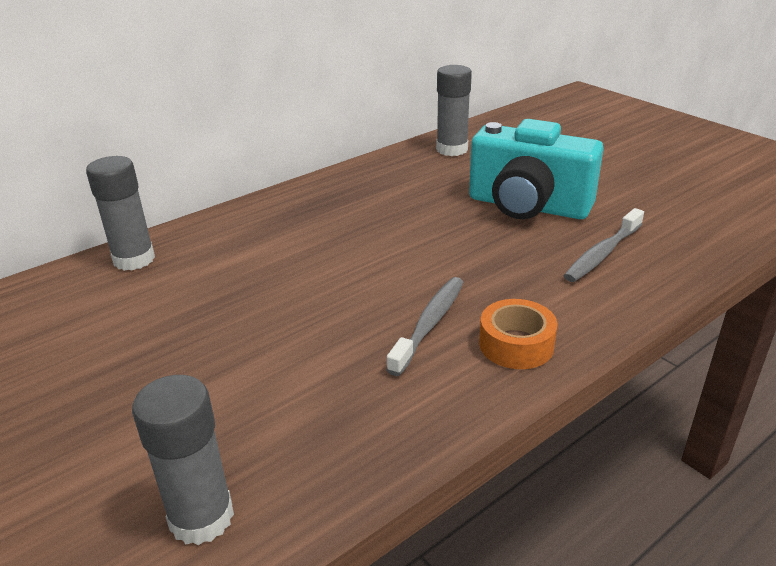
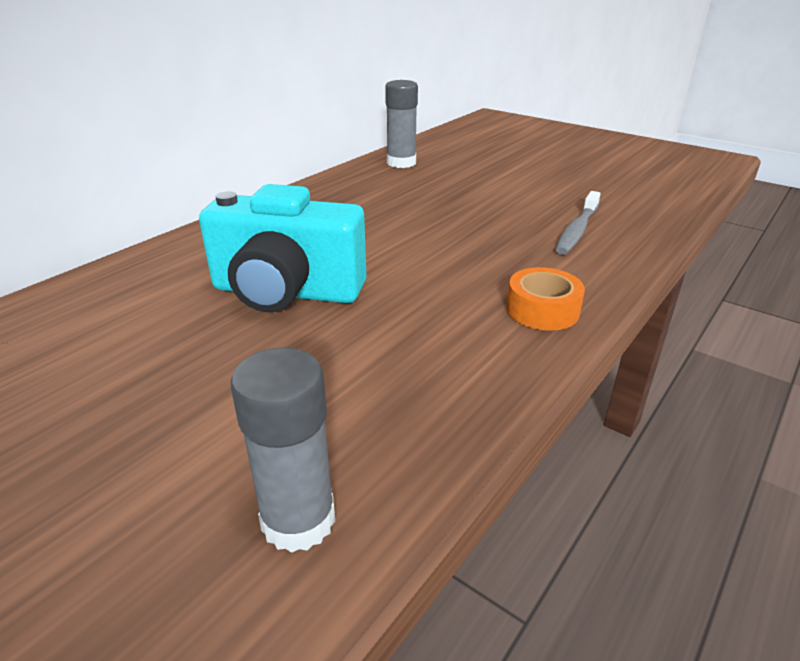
camera: 15 degrees left, 0 degrees up
grey glue stick [86,156,155,271] -> none
grey toothbrush [386,277,464,376] -> none
turquoise camera [469,119,604,219] -> turquoise camera moved to [199,184,366,312]

